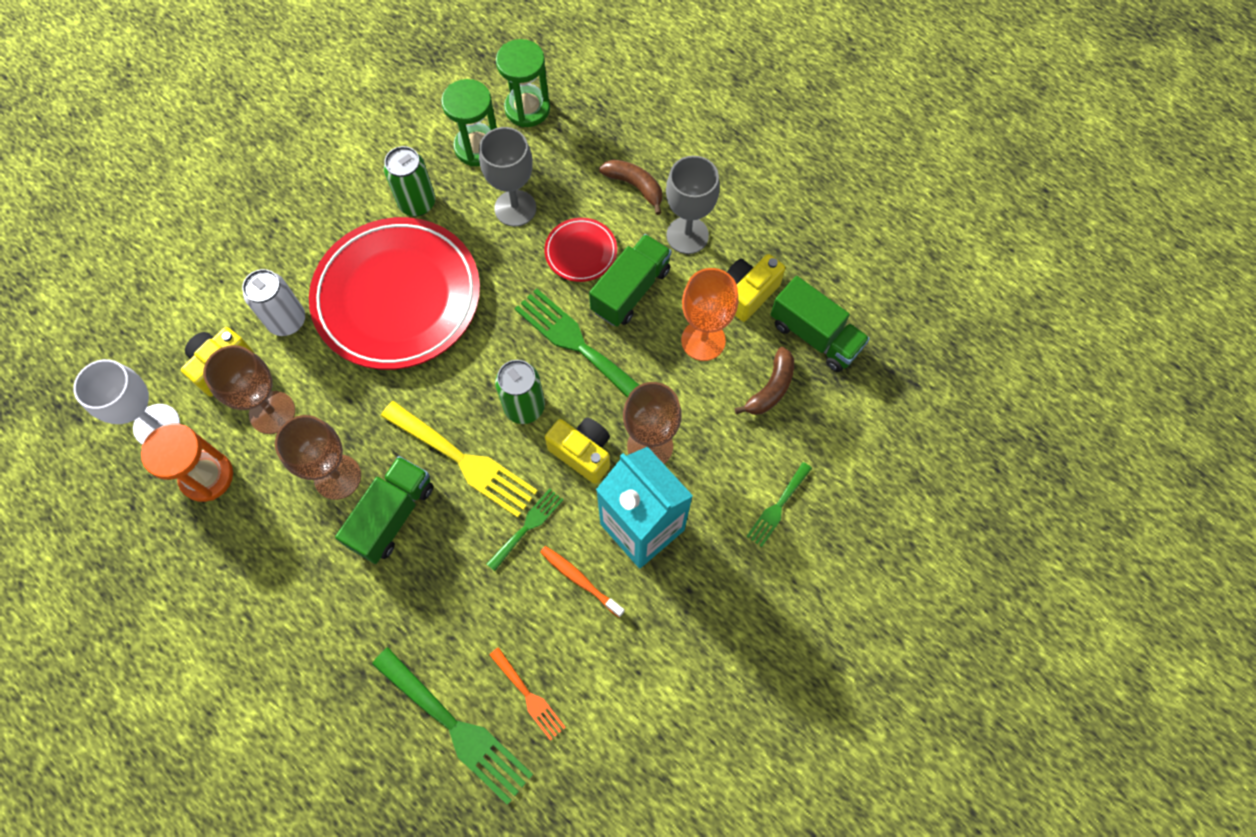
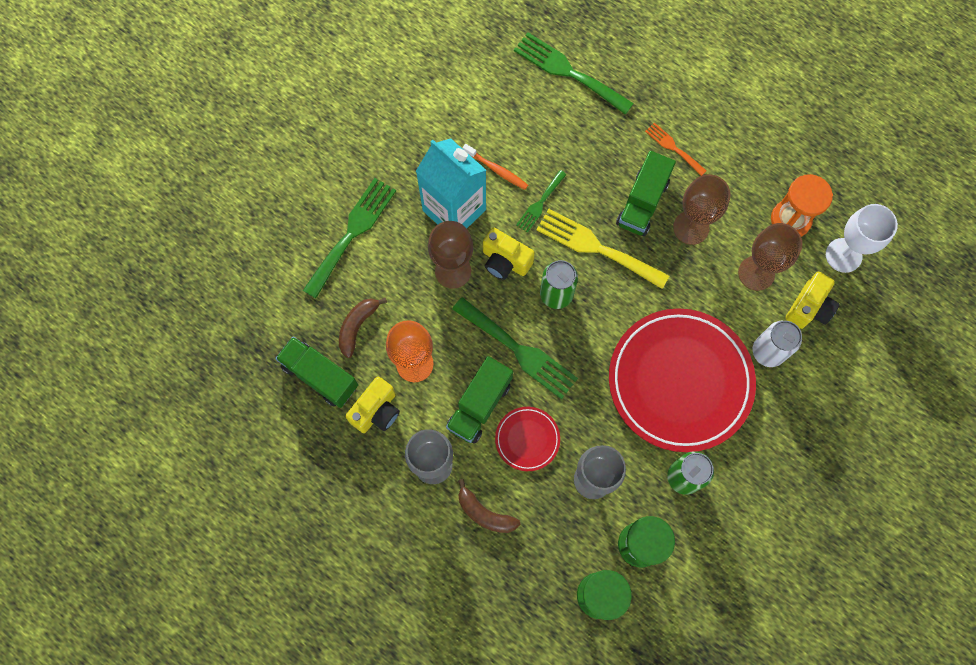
camera: 175 degrees right, 5 degrees up
orange fork [489,647,566,741] -> orange fork moved to [645,122,707,176]
green fork [746,462,812,547] -> green fork [303,178,396,298], size x1.85

